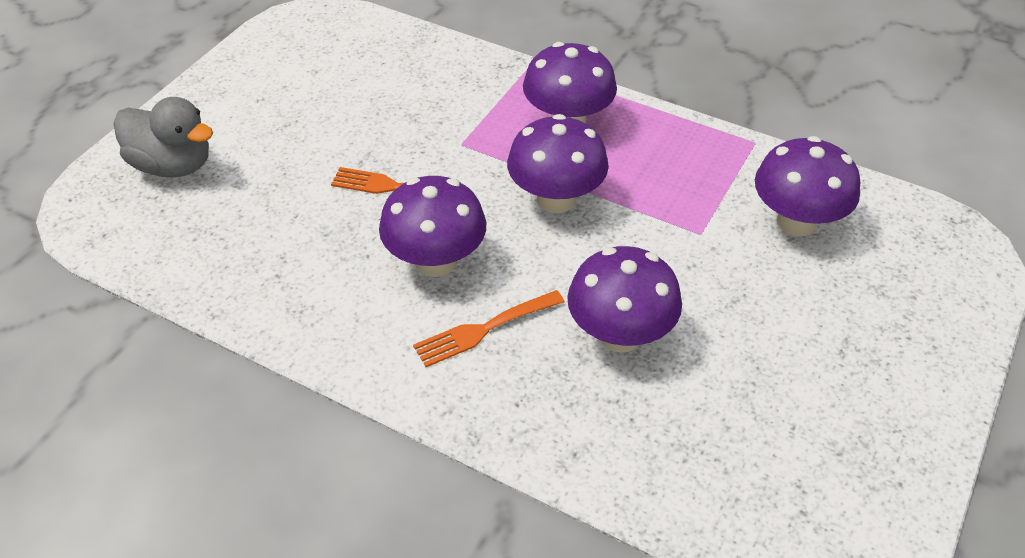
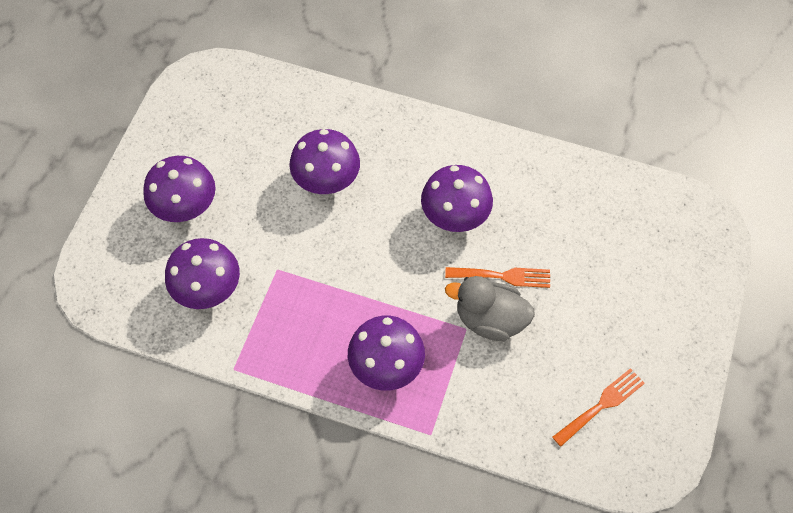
camera: 170 degrees right, 15 degrees up
grey duck [114,97,213,178] -> grey duck moved to [445,276,535,341]
orange fork [413,290,565,367] -> orange fork moved to [552,368,645,447]
purple mushroom [507,114,609,213] -> purple mushroom moved to [143,156,216,222]

